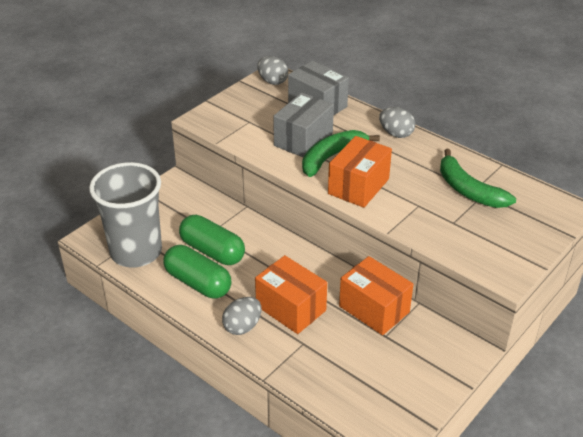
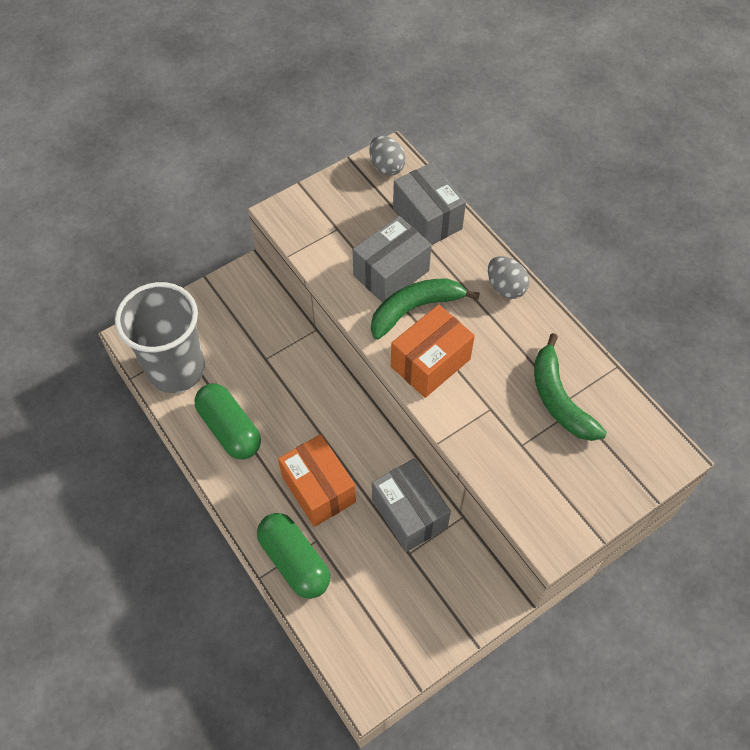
camera: 15 degrees right, 20 degrees up
green capsule [179,215,245,265] -> green capsule moved to [257,513,330,599]
grey egg [222,297,262,335] -> none
orange box [339,256,413,335] -> grey box [372,458,451,552]

